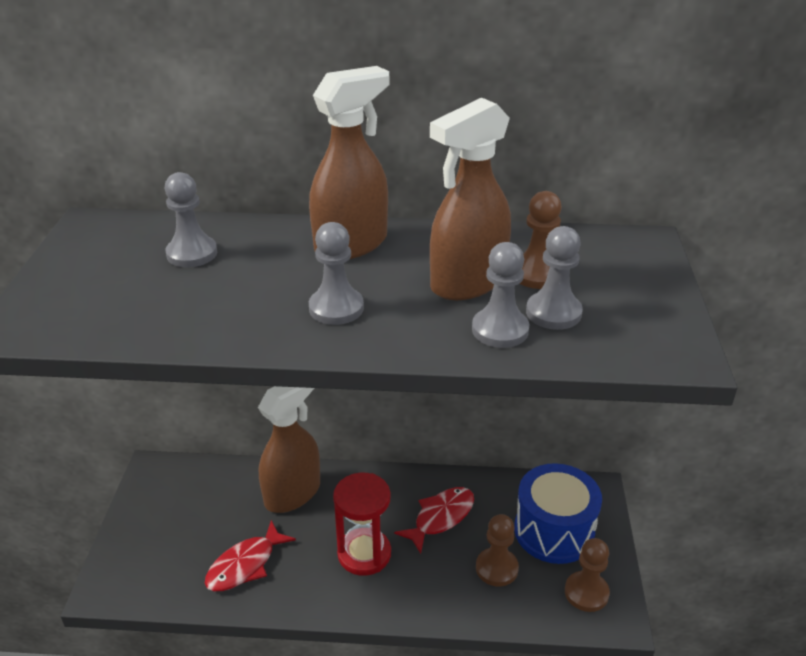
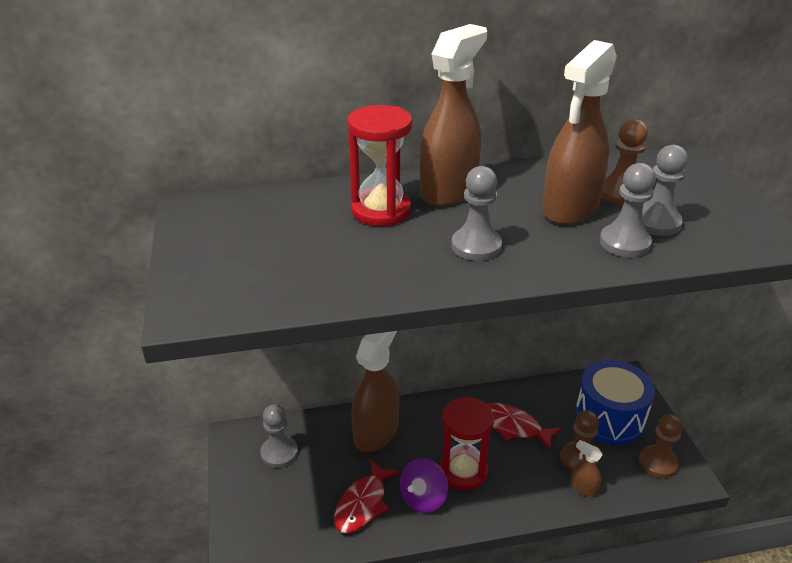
camera: 15 degrees left, 0 degrees up
grey pawn [165,172,217,267] -> grey pawn moved to [260,404,298,468]
red fish [394,487,474,554] -> red fish turned 90 degrees counterclockwise [487,403,562,451]
none -> red hourglass [347,105,412,226]
none -> purple spinning top [400,458,448,513]
none -> brown spray bottle [571,440,603,497]

